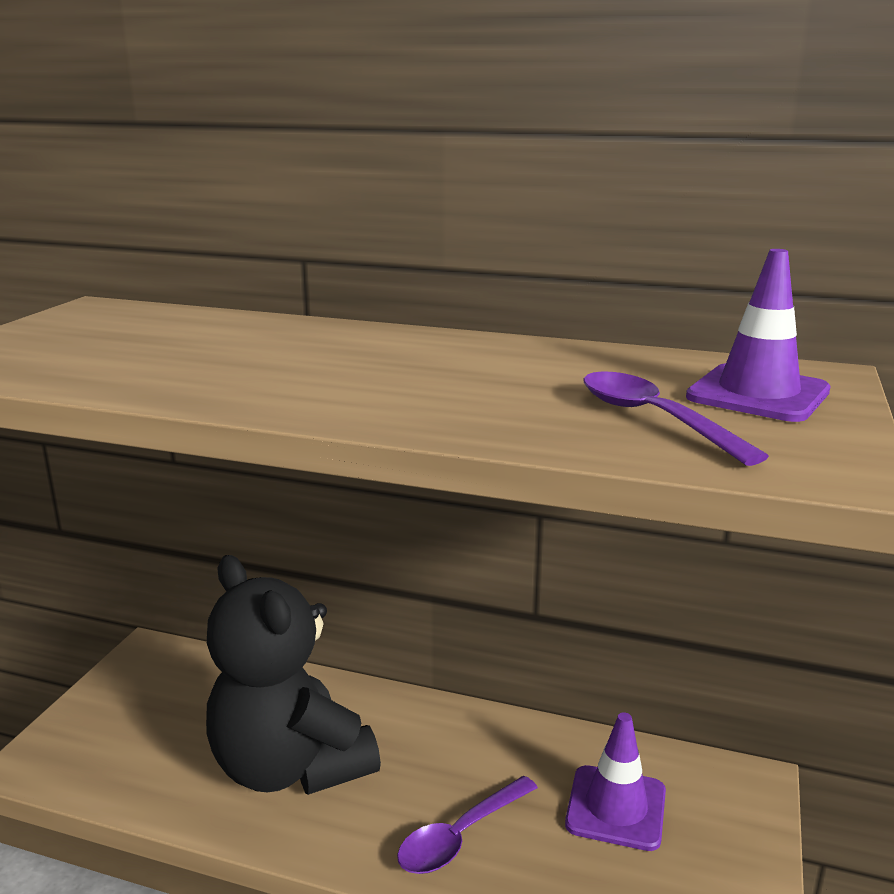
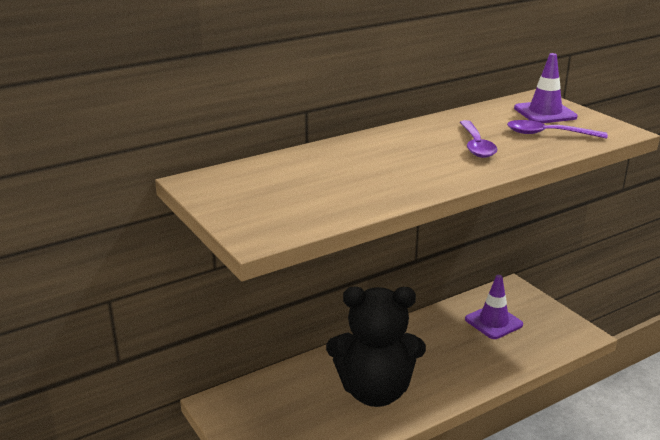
camera: 50 degrees left, 5 degrees up
purple spoon [397,776,538,874] -> purple spoon moved to [459,120,498,158]

